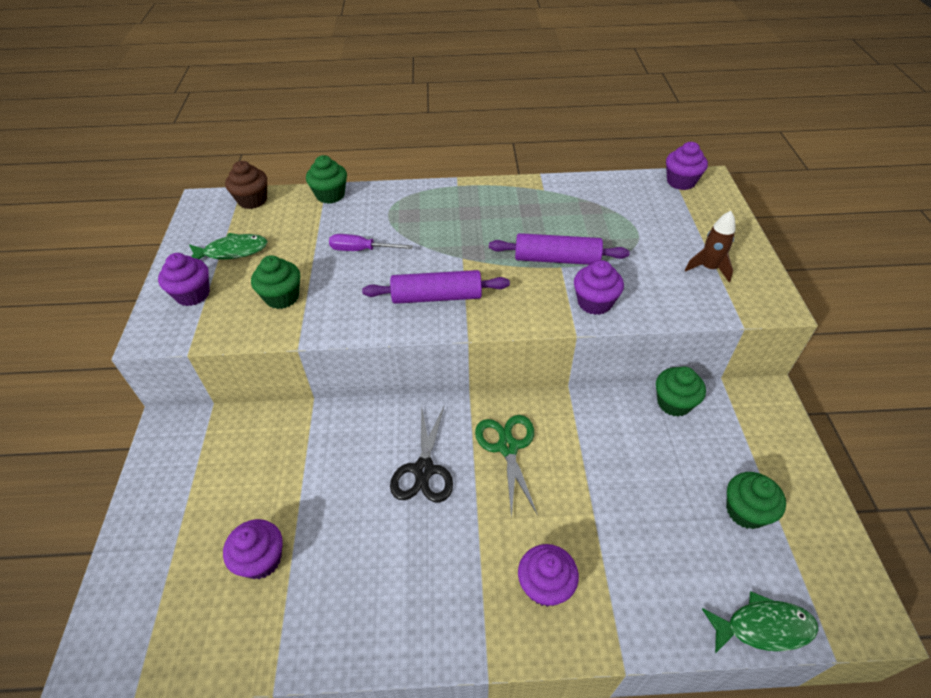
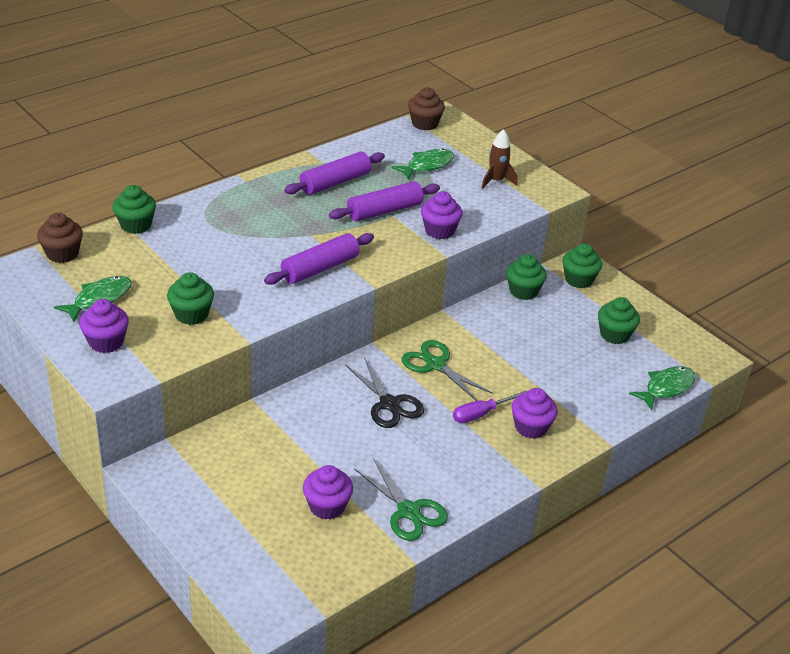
camera: 40 degrees left, 10 degrees down
purple screwdriver [329,234,413,251] -> purple screwdriver moved to [453,390,526,423]
purple cupcake [666,142,708,190] -> brown cupcake [408,87,445,131]
none -> purple rolling pin [284,151,385,195]
none -> green scissors [354,458,448,541]
none -> green fish [391,149,454,180]
none -> green cupcake [562,243,602,288]

